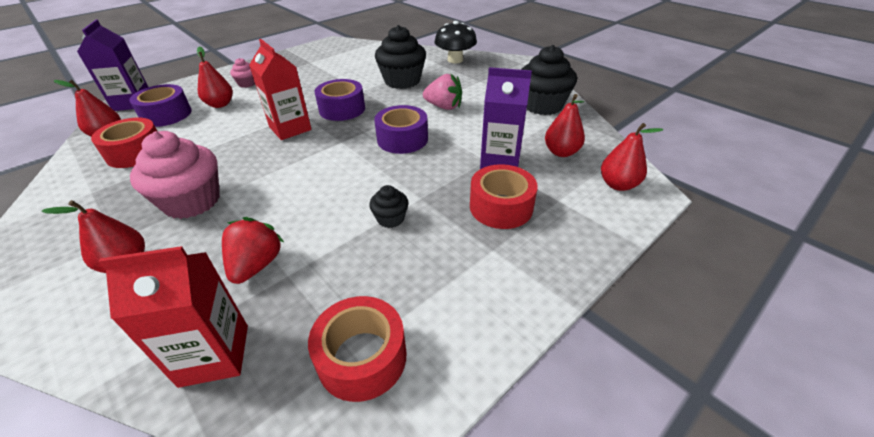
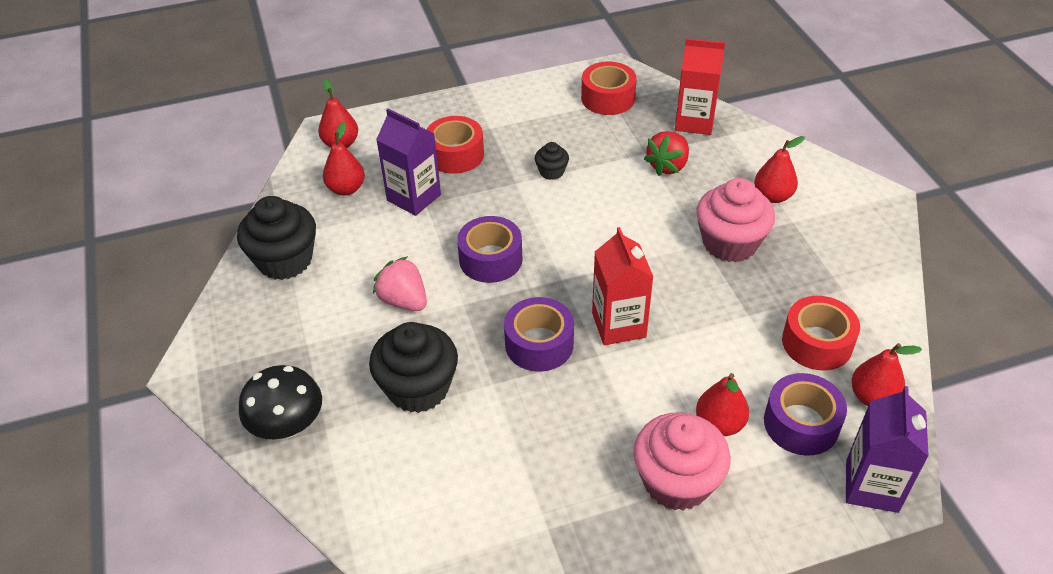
camera: 155 degrees left, 5 degrees up
pink cupcake [230,58,255,88] -> pink cupcake [633,412,731,511], size x2.05

